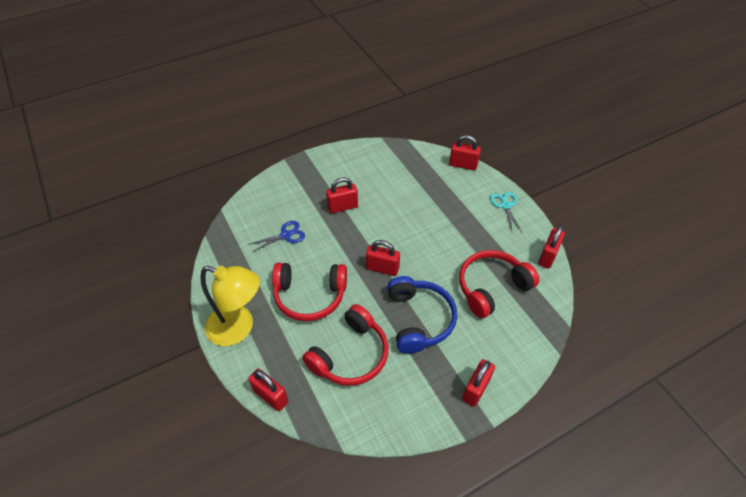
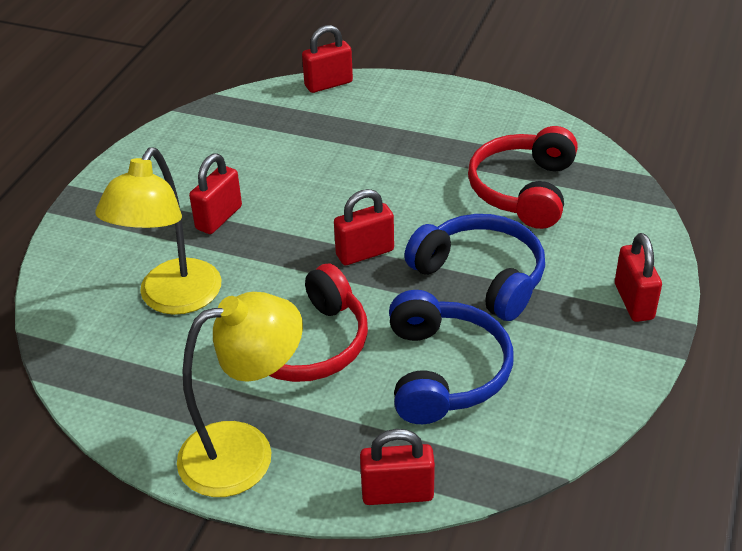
camera: 40 degrees left, 10 degrees down
blue scissors [250,221,305,253] -> yellow lamp [95,147,221,315]
red headphones [302,304,388,386] -> blue headphones [389,290,513,424]
turquoise scissors [490,192,522,232] -> none
red padlock [538,225,565,269] -> none

